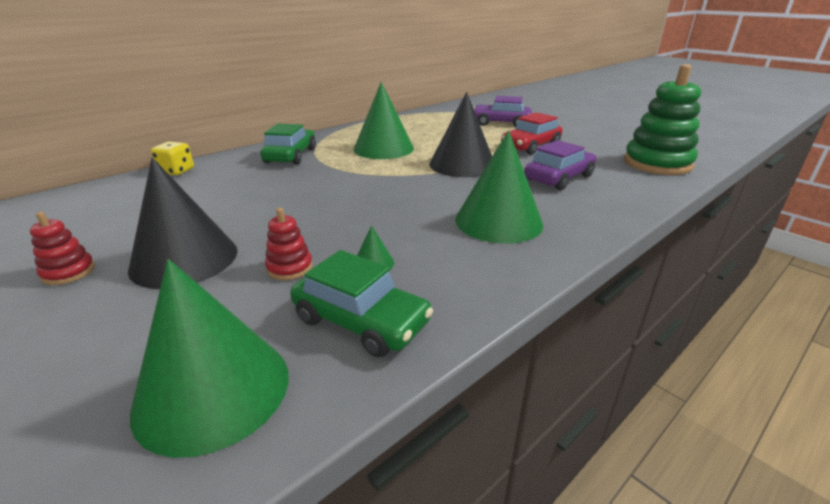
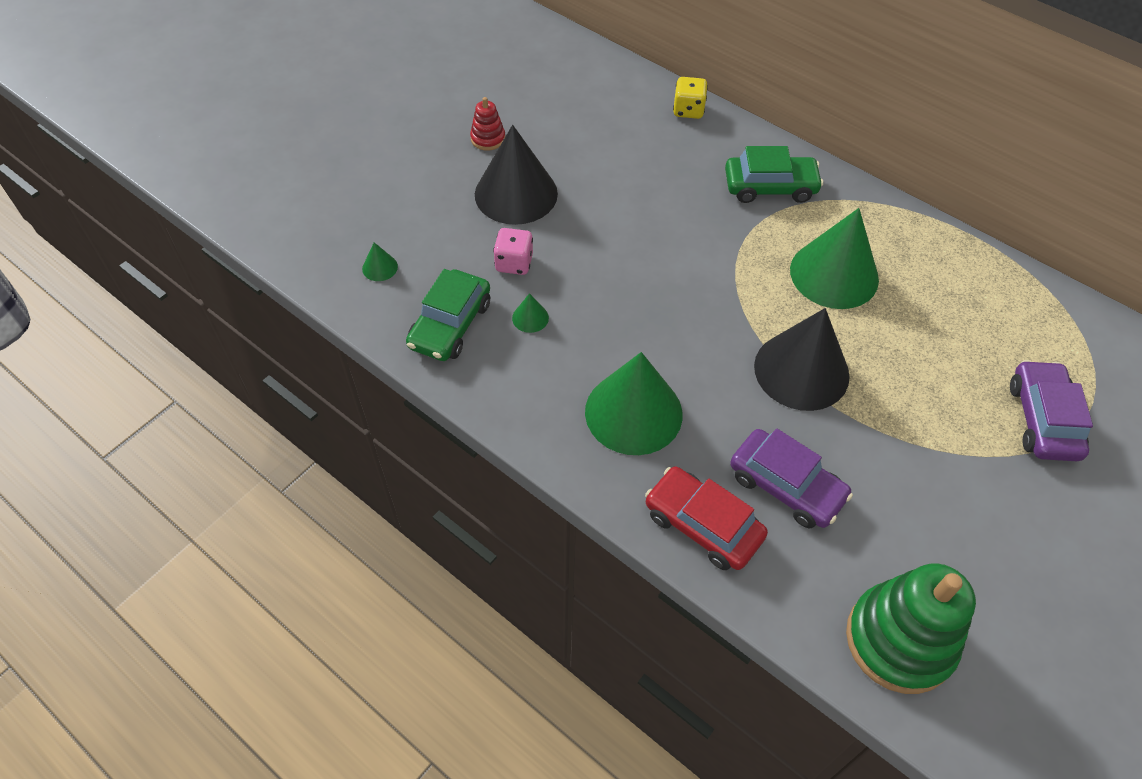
camera: 80 degrees right, 25 degrees up
green cone [130,259,289,458] -> green cone [362,242,398,281], size x0.40
red stacking toy [265,208,313,280] -> pink dice [493,228,533,275]
red car [501,112,563,155] -> red car moved to [645,466,768,570]

